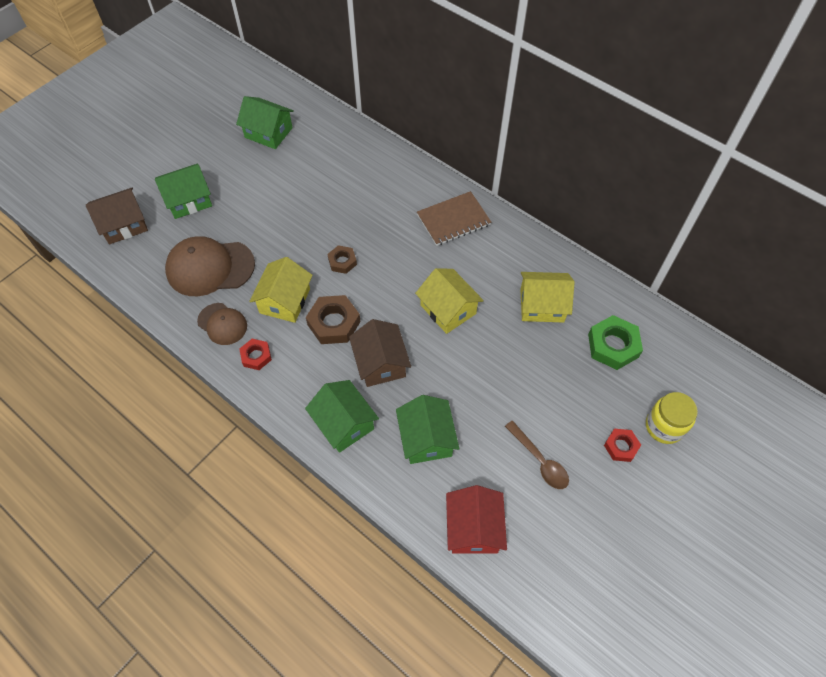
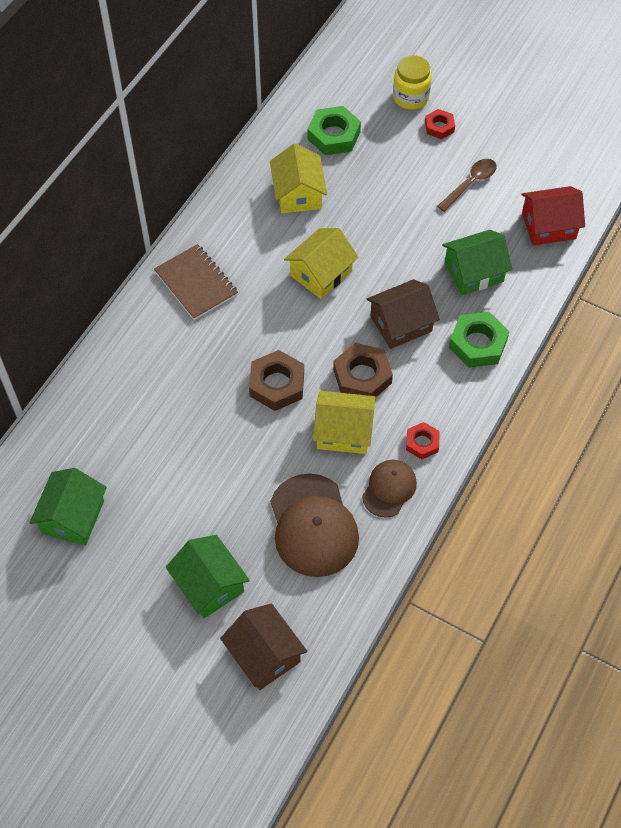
camera: 100 degrees left, 0 degrees up
green house [305,380,379,453] -> green nut [449,312,509,368]
brown nut [327,245,357,274] -> brown nut [249,350,304,411], size x1.68

